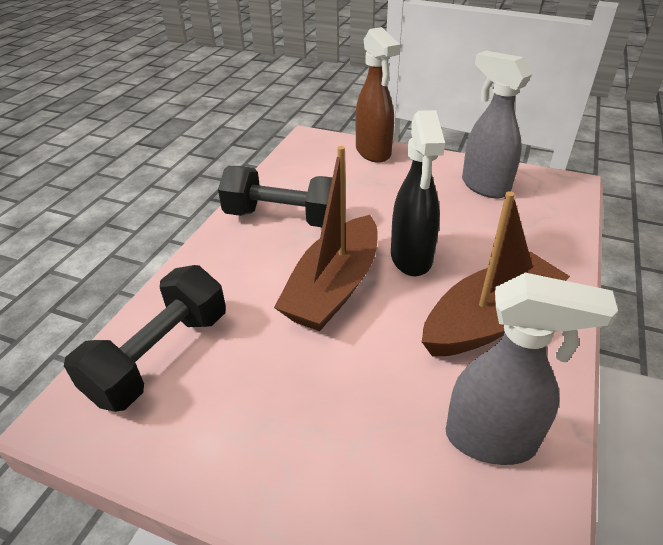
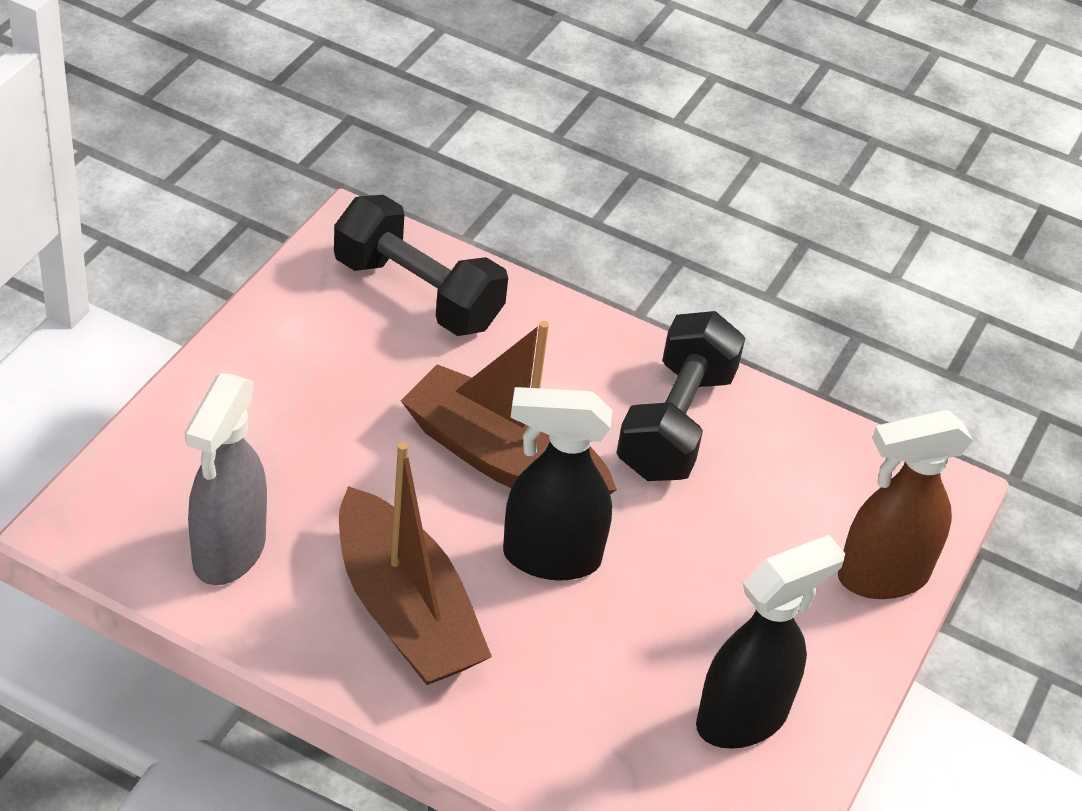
camera: 90 degrees right, 5 degrees up
grey spray bottle [462,51,532,198] -> black spray bottle [696,535,845,749]

